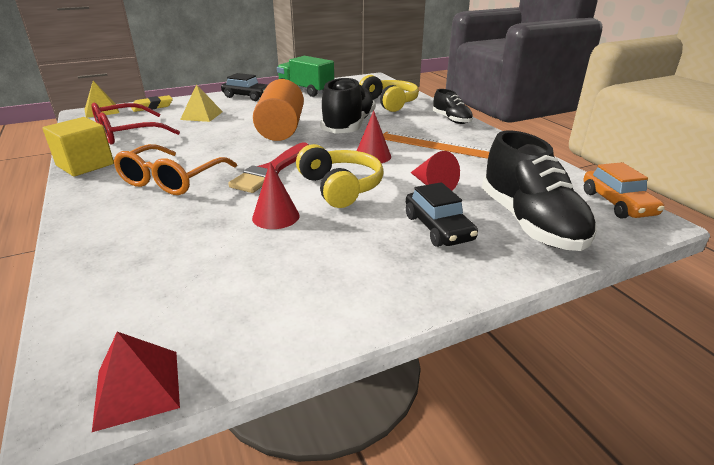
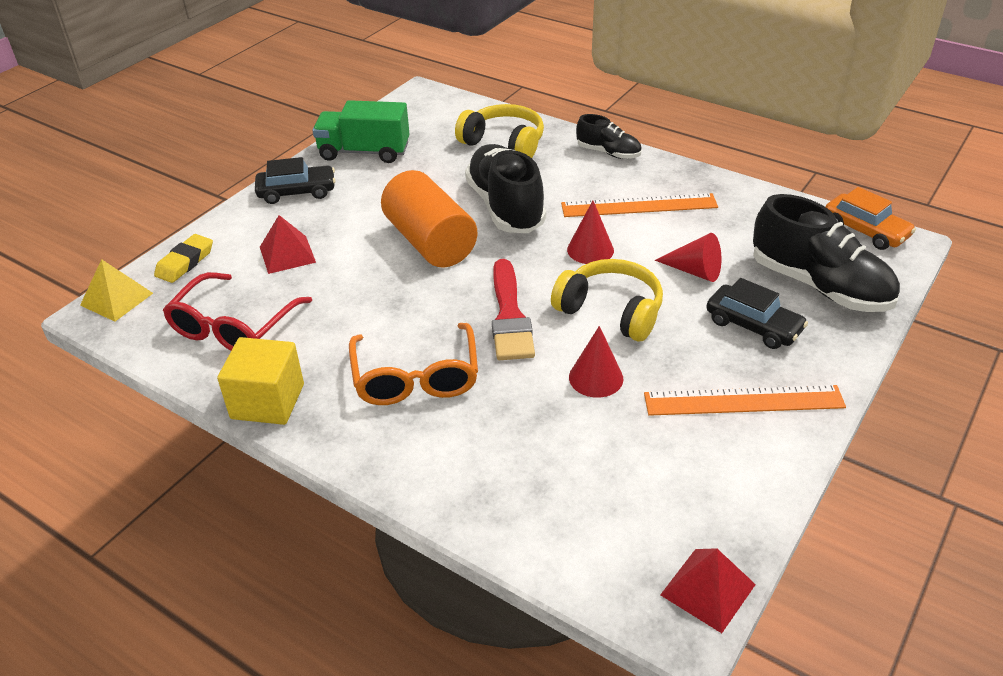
camera: 30 degrees left, 10 degrees up
yellow pyramid [180,84,223,122] -> red pyramid [260,215,316,274]
none -> orange ruler [644,385,846,416]

